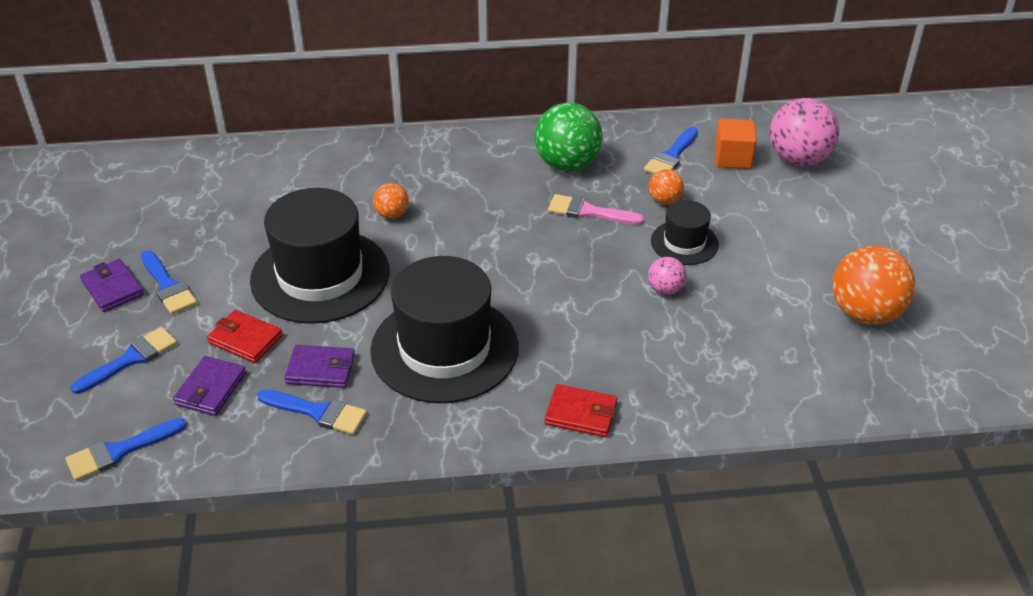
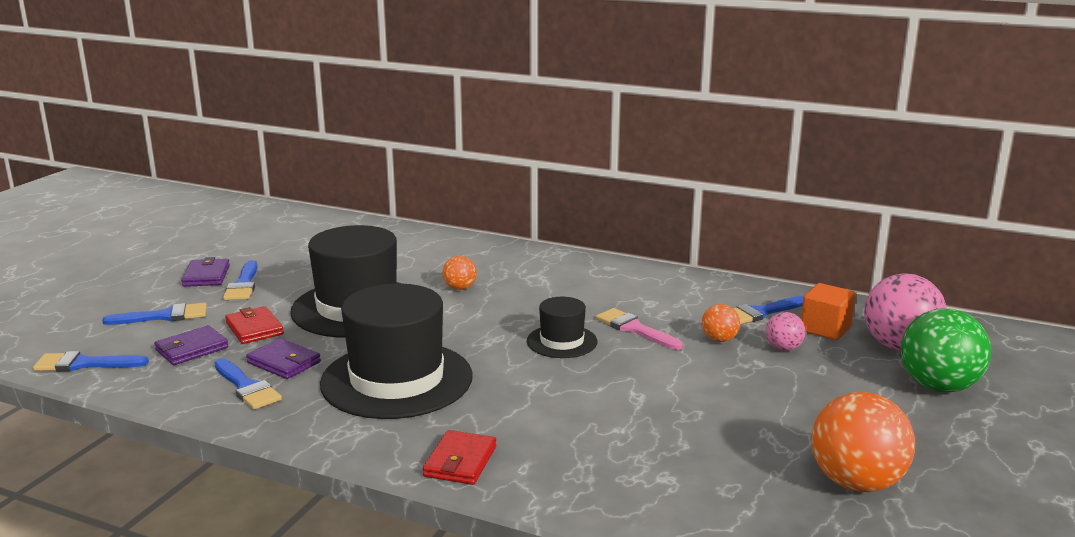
camera: 30 degrees right, 20 degrees down
green ball [535,103,603,171] -> green ball moved to [901,308,991,393]
red wallet [545,384,617,437] -> red wallet turned 60 degrees clockwise [423,430,496,485]
pink ball [648,257,687,295] -> pink ball moved to [766,312,805,351]
black hat [651,200,719,265] -> black hat moved to [527,297,597,358]

